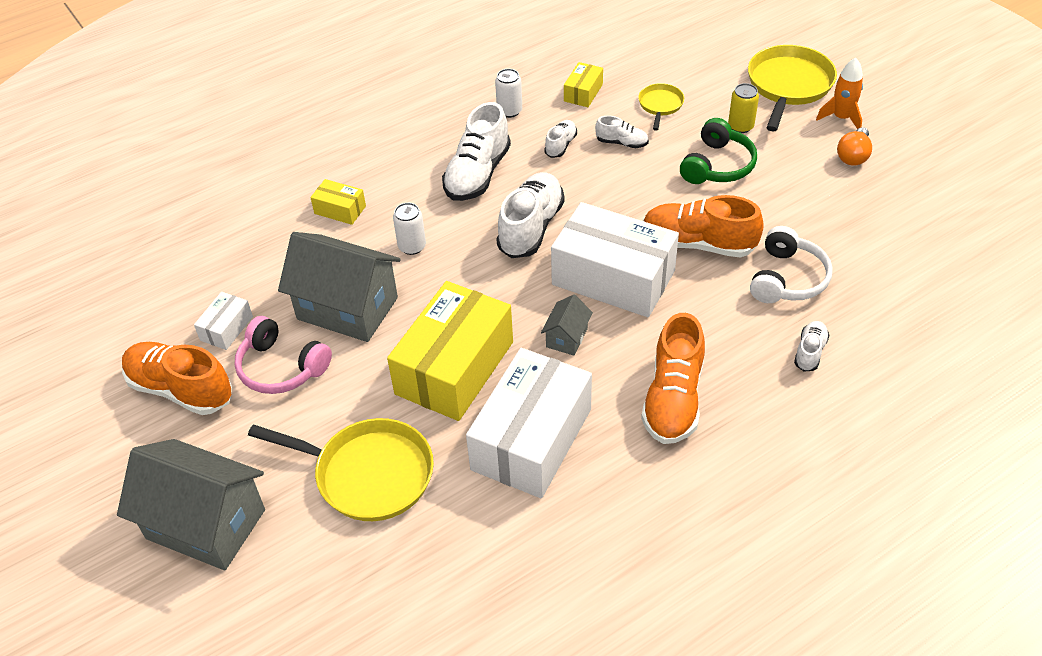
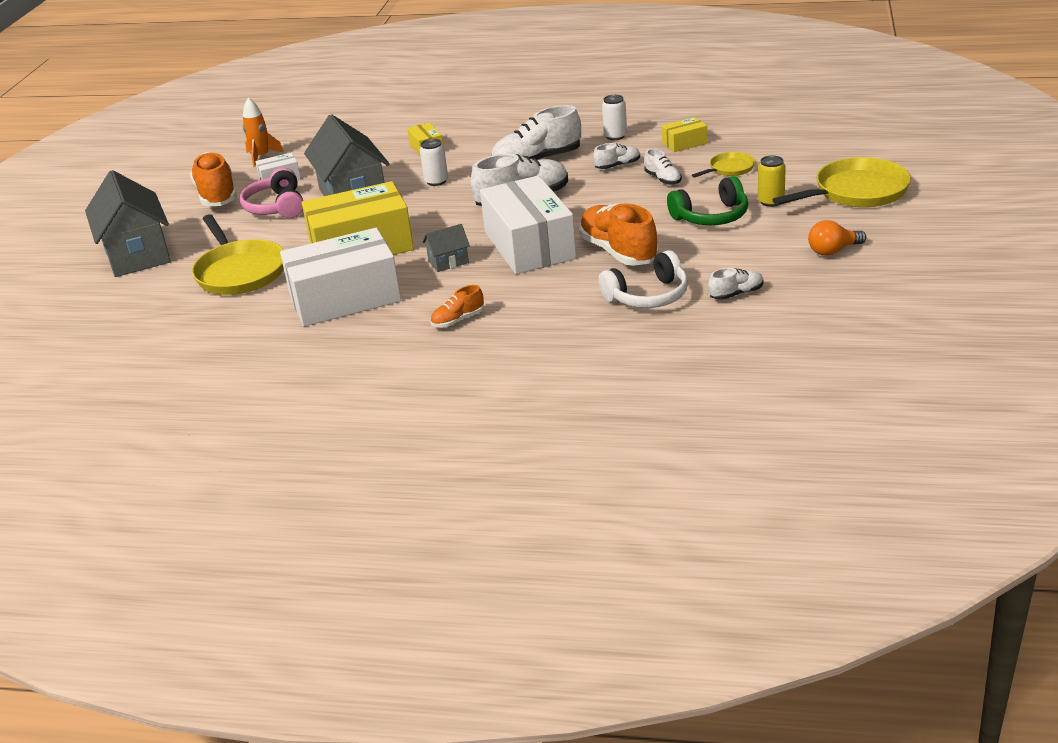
camera: 45 degrees right, 15 degrees down
orange shoe [641,313,705,444] -> orange shoe [430,285,484,328], size x0.51
white shoe [794,321,830,372] -> white shoe moved to [708,268,764,300]
orange rocket [816,58,863,129] -> orange rocket moved to [243,97,284,167]

